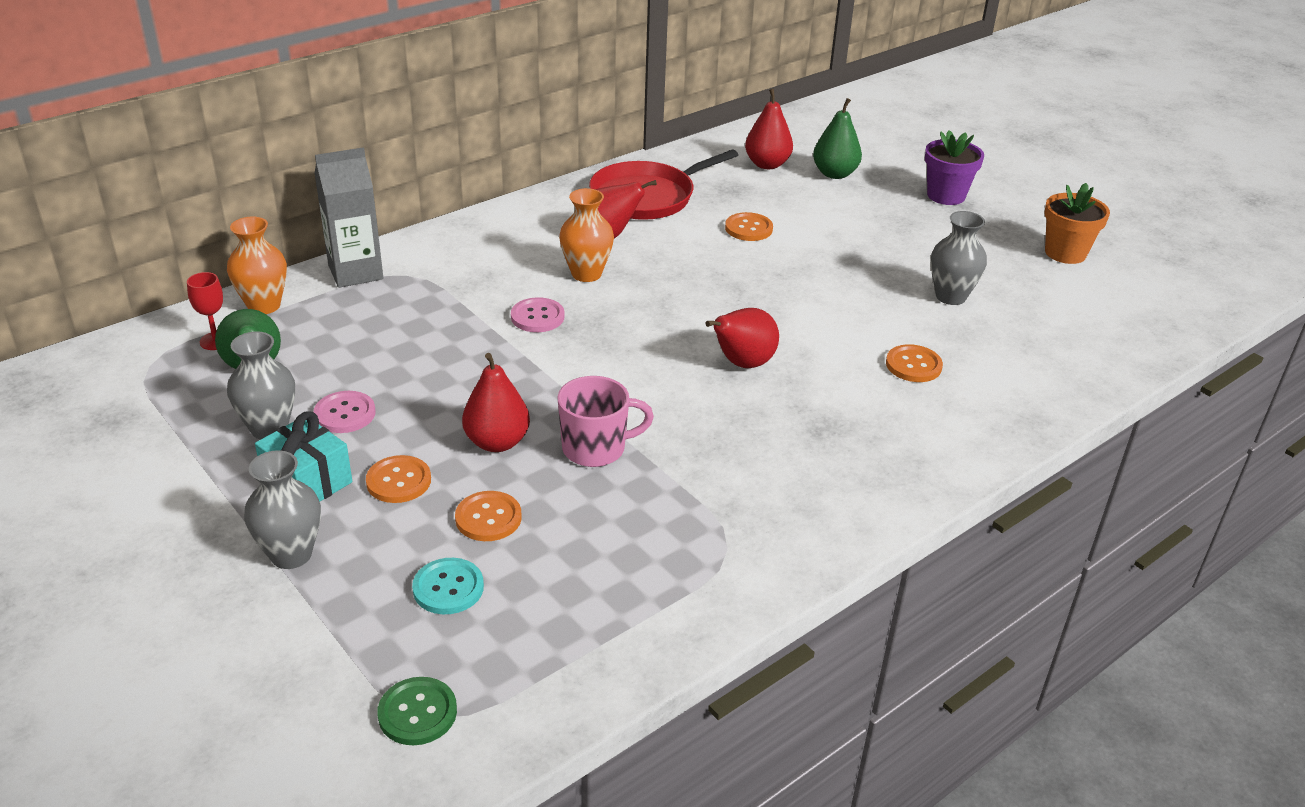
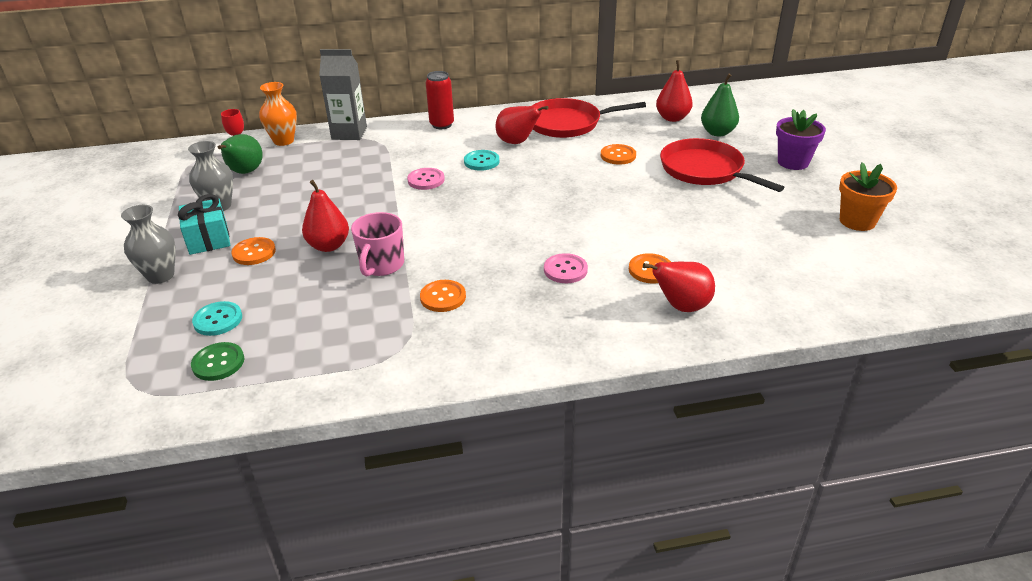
camera: 30 degrees right, 0 degrees up
pink button [314,391,375,433] -> pink button moved to [544,253,588,283]
green button [377,677,457,745] -> green button moved to [191,342,244,381]
orange button [455,491,522,541] -> orange button moved to [420,280,466,312]
pink mug [557,376,654,467] -> pink mug turned 90 degrees clockwise [351,212,404,276]
orange vase [559,188,614,282] -> turquoise button [464,150,499,171]
red pear [705,308,779,368] -> red pear moved to [643,262,715,312]
grey vase [931,211,987,305] -> none
none -> red can [425,71,454,129]
none -> red pan [660,138,784,192]

